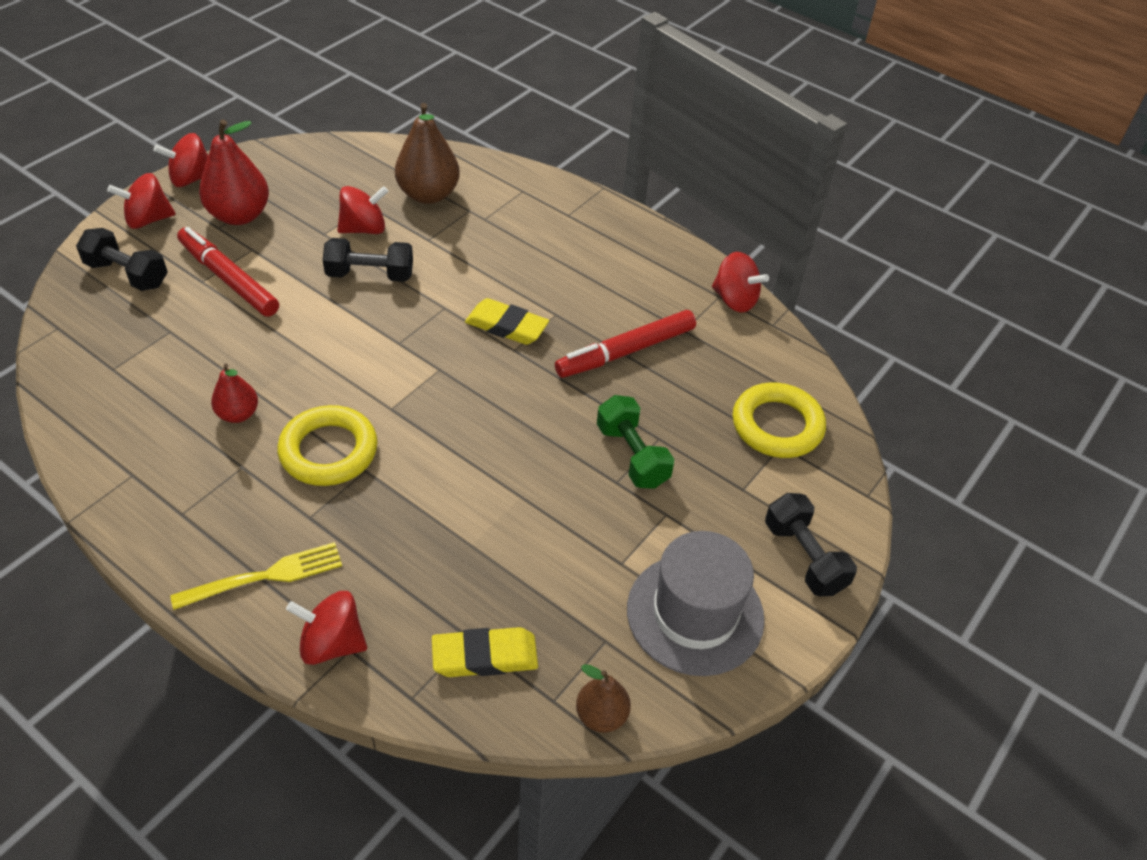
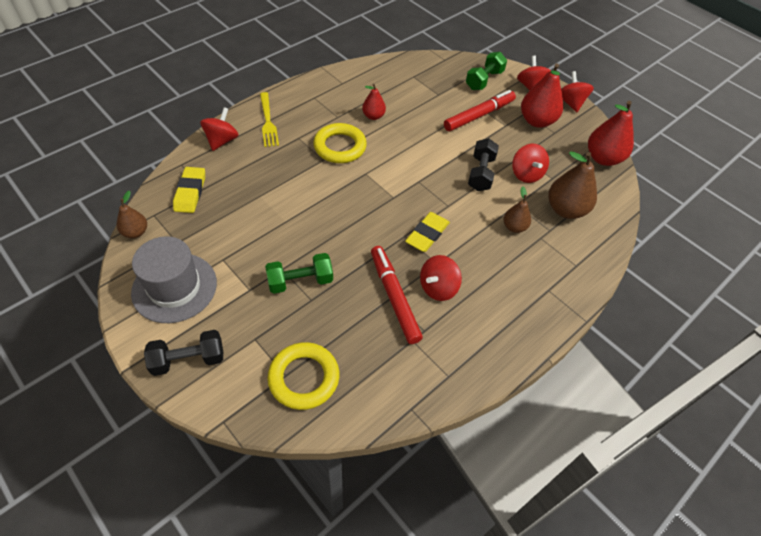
camera: 100 degrees right, 5 degrees up
black dumbbell [76,228,168,291] -> green dumbbell [466,52,507,90]
red spinning top [712,252,769,312] -> red spinning top moved to [420,255,462,301]
none -> brown pear [504,186,531,233]
none -> red pear [588,101,634,166]

